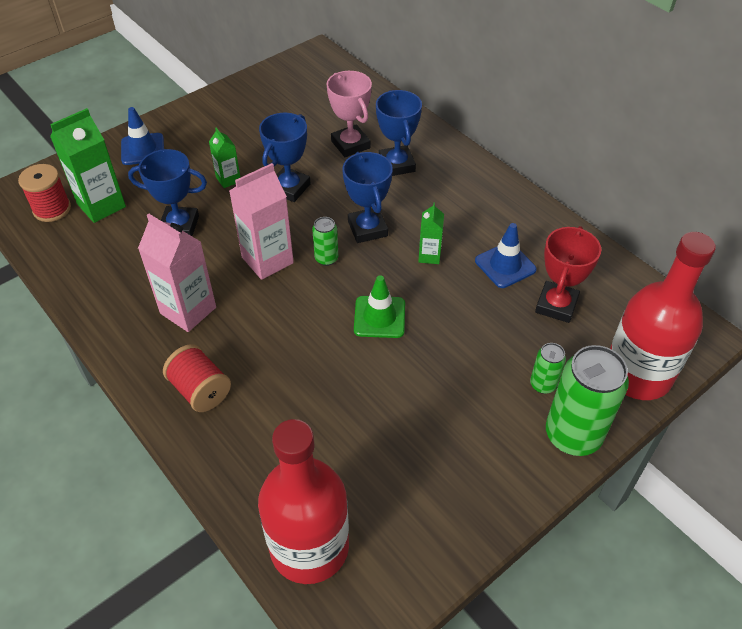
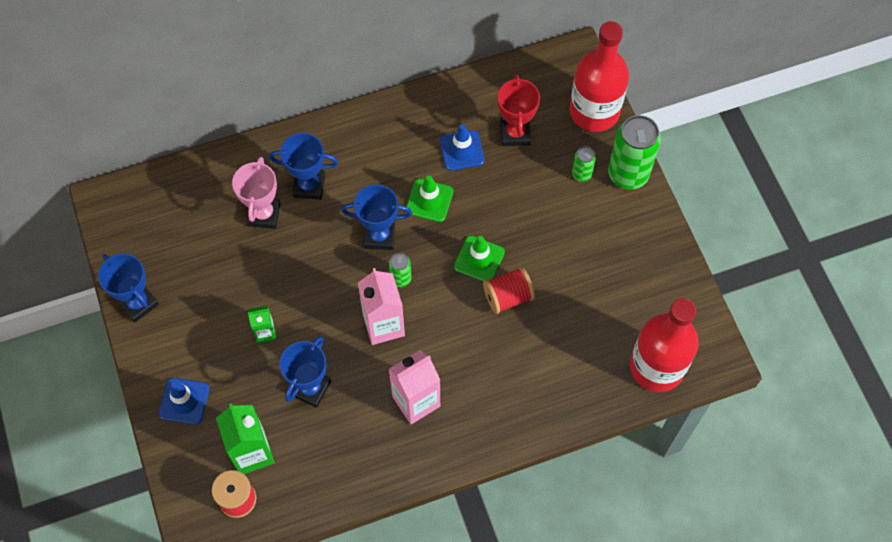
camera: 70 degrees left, 15 degrees up
red spool [163,344,231,412] -> red spool moved to [483,267,535,314]
blue trophy [259,113,311,202] -> blue trophy moved to [98,253,159,322]
pink trophy [327,71,372,157] -> pink trophy turned 75 degrees counterclockwise [232,157,281,229]
green carton [418,202,444,264] -> green traffic cone [406,175,453,222]
red trophy [535,226,601,323] -> red trophy turned 45 degrees clockwise [498,74,540,146]

